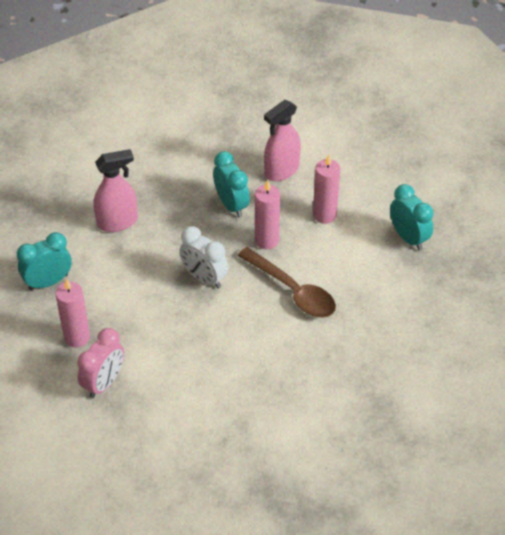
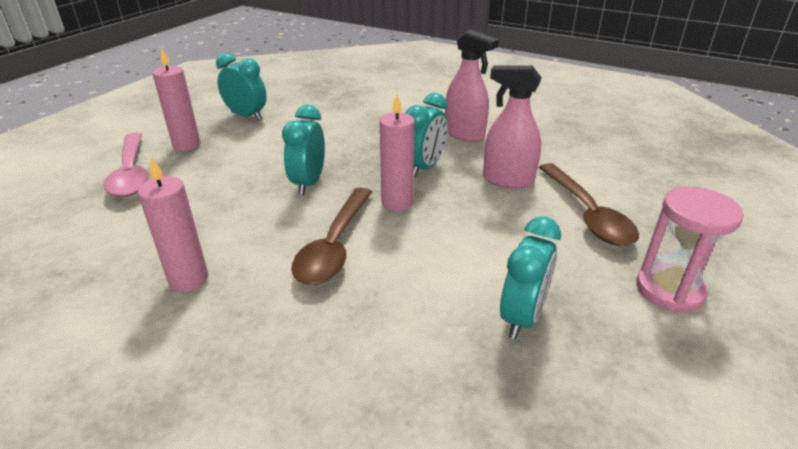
camera: 60 degrees right, 15 degrees down
pink clock [77,328,124,398] -> pink spoon [104,133,149,197]
pink spray bottle [93,149,138,232] -> pink spray bottle moved to [445,29,499,142]
white clock [179,226,228,289] -> turquoise clock [282,105,325,195]
pink candle [313,155,340,224] -> pink candle moved to [138,157,208,292]
none -> brown spoon [539,163,639,246]
none -> pink hourglass [636,186,744,313]

